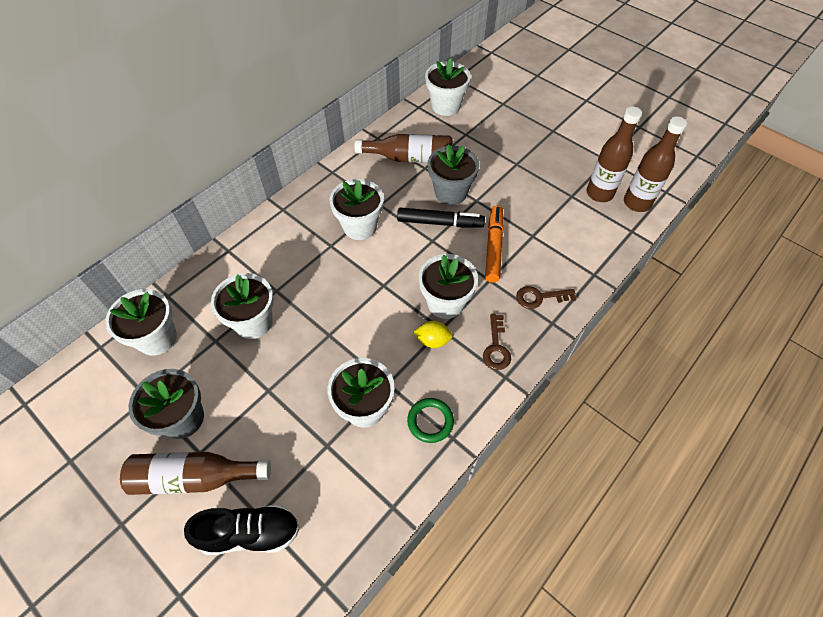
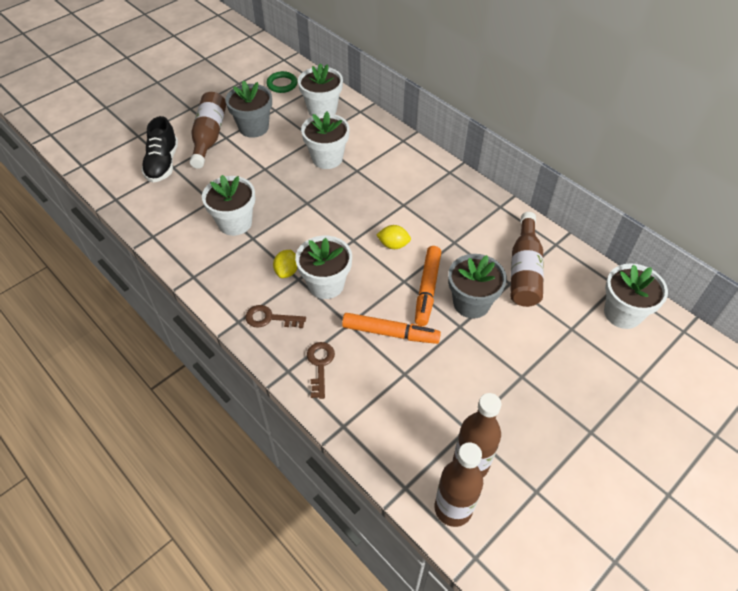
camera: 95 degrees right, 5 degrees down
white flower pot [330,179,384,240] -> none
black marker [397,208,485,228] -> orange marker [415,246,441,326]
green ring [407,398,454,443] -> green ring moved to [266,71,297,93]
none -> yellow lemon [376,225,411,249]

